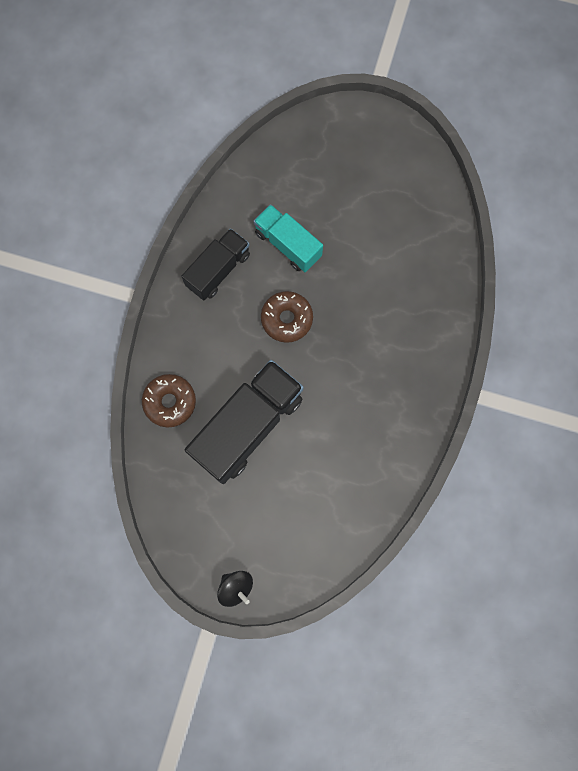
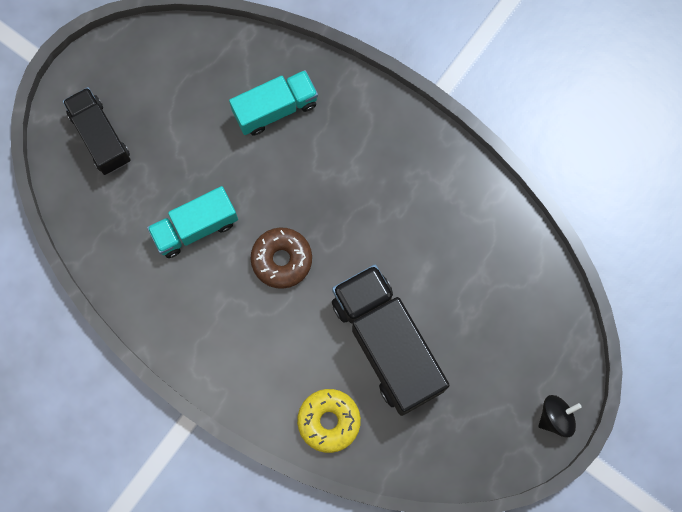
camera: 70 degrees left, 0 degrees up
brown donut [142,374,196,427] -> yellow donut [297,389,361,453]
black truck [181,228,250,301] -> black truck moved to [63,87,131,175]
none -> turquoise truck [229,70,318,136]

